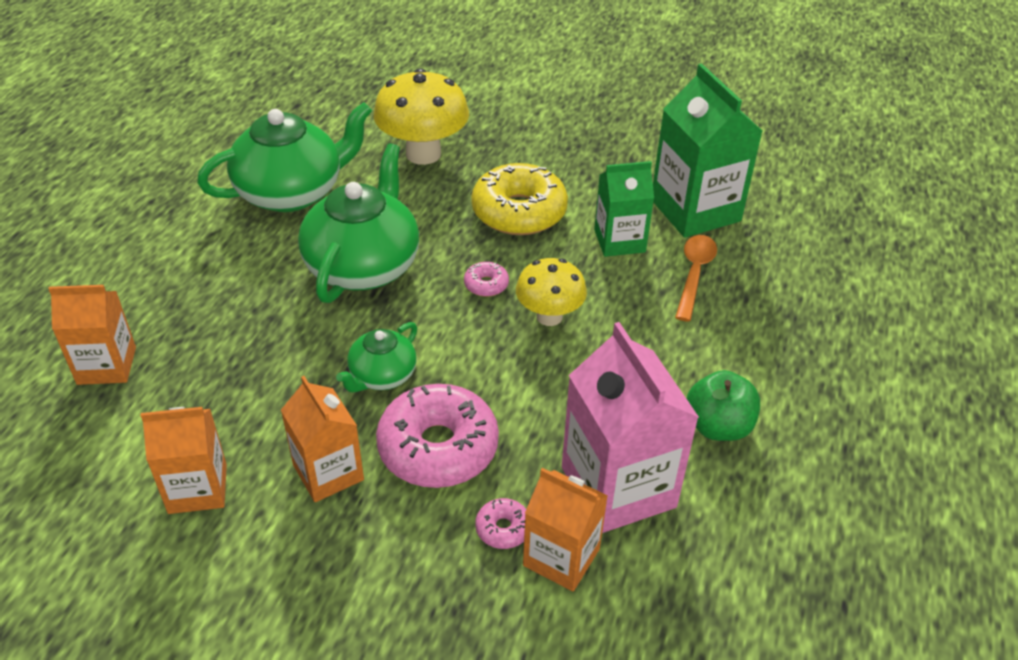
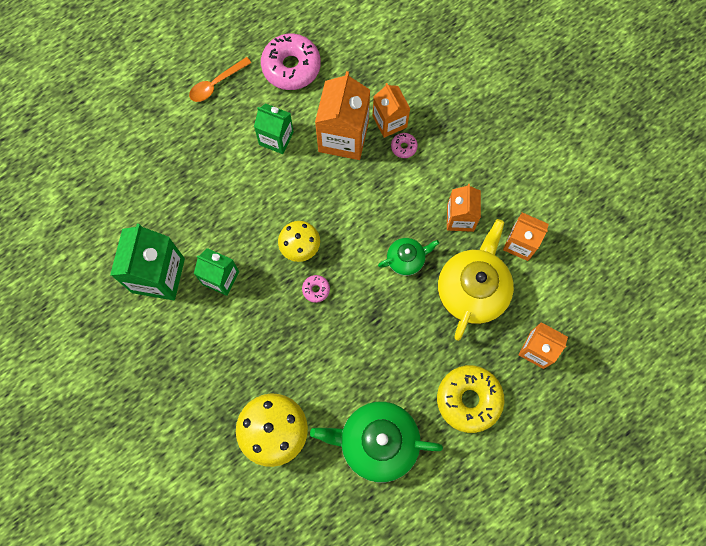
camera: 145 degrees left, 30 degrees up
green teapot [298,143,419,303] -> none
pink donut [376,384,499,488] -> pink donut moved to [261,34,321,90]
yellow donut [471,163,568,235] -> yellow donut moved to [437,365,505,433]
pink carton [562,322,699,533] -> orange carton [315,71,370,160]
orange spoon [675,235,717,322] -> orange spoon moved to [189,57,251,102]
green apple [687,370,760,441] -> green carton [254,103,294,154]
none -> yellow teapot [438,219,514,341]

